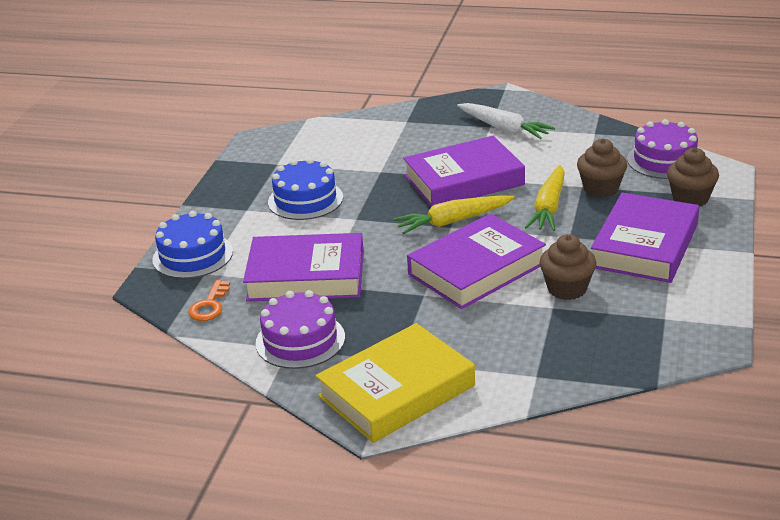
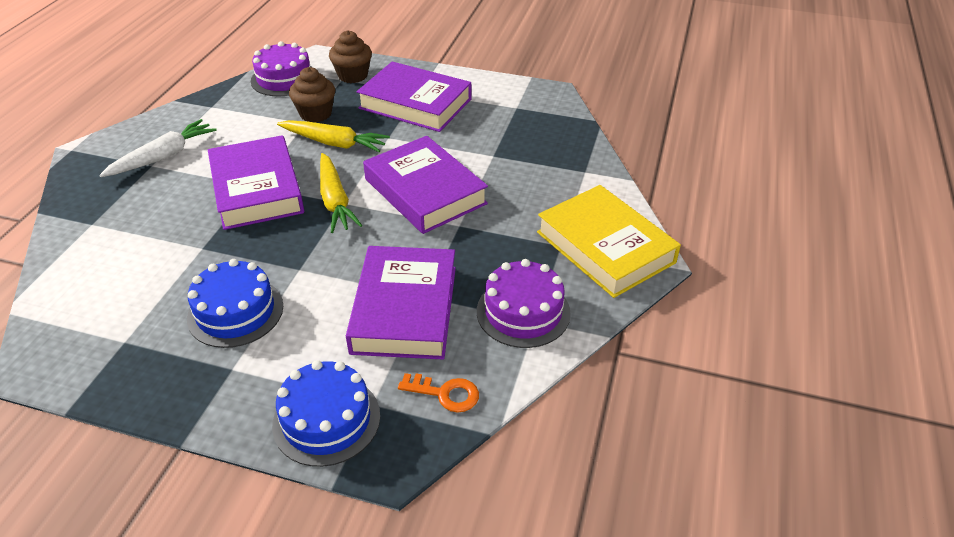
camera: 90 degrees left, 10 degrees up
brown cupcake [540,234,596,300] -> none

